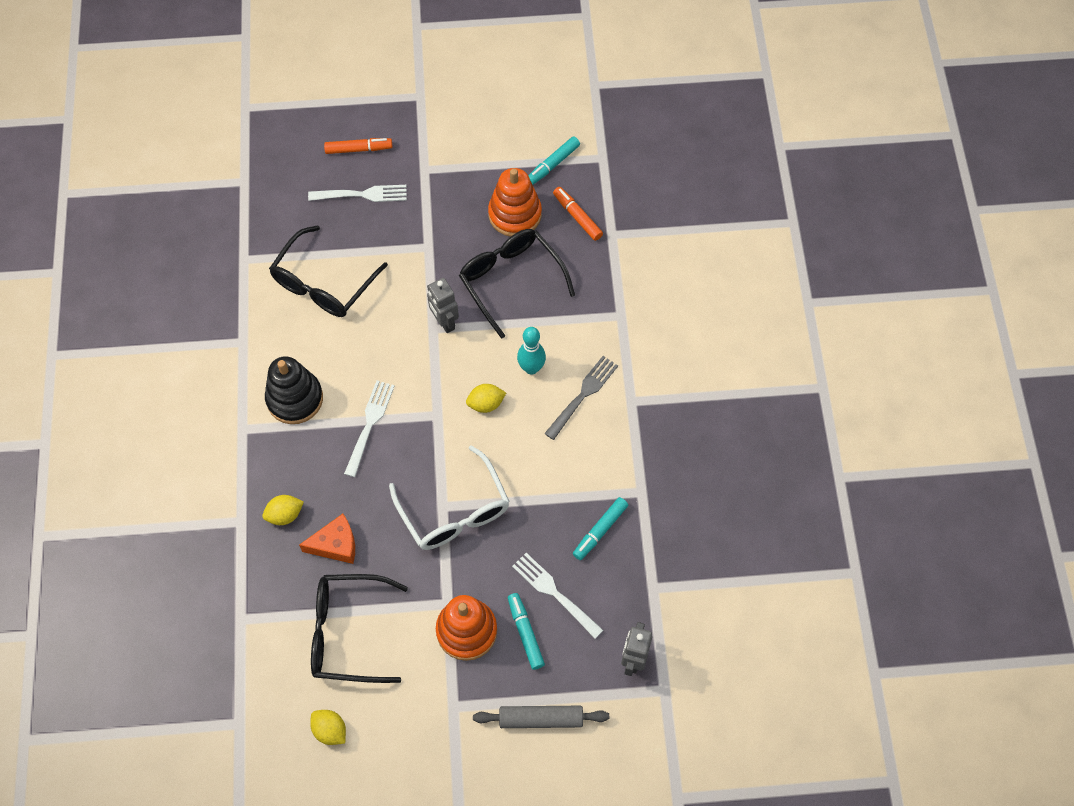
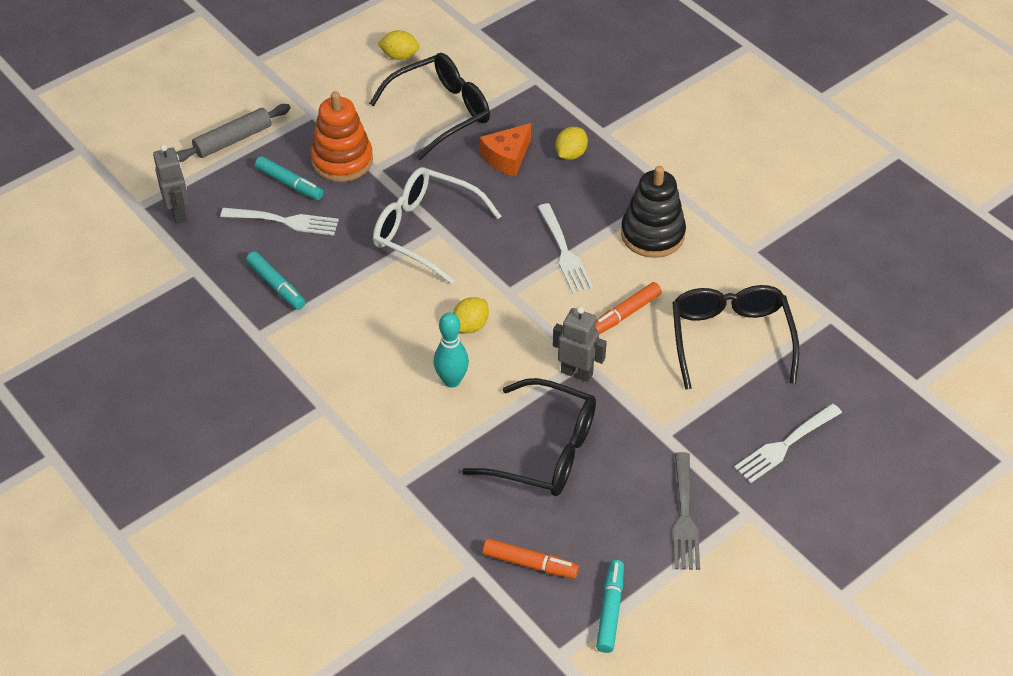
camera: 145 degrees right, 15 degrees down
orange marker [324,138,392,154] -> orange marker moved to [595,282,662,334]
orange stacking toy [488,168,542,237] -> none
grey fork [544,356,618,440] -> grey fork moved to [673,452,700,570]
turquoise marker [573,497,628,560] -> turquoise marker turned 135 degrees clockwise [246,251,305,310]

